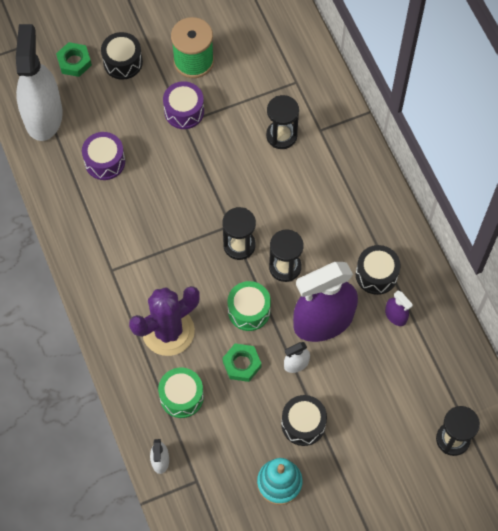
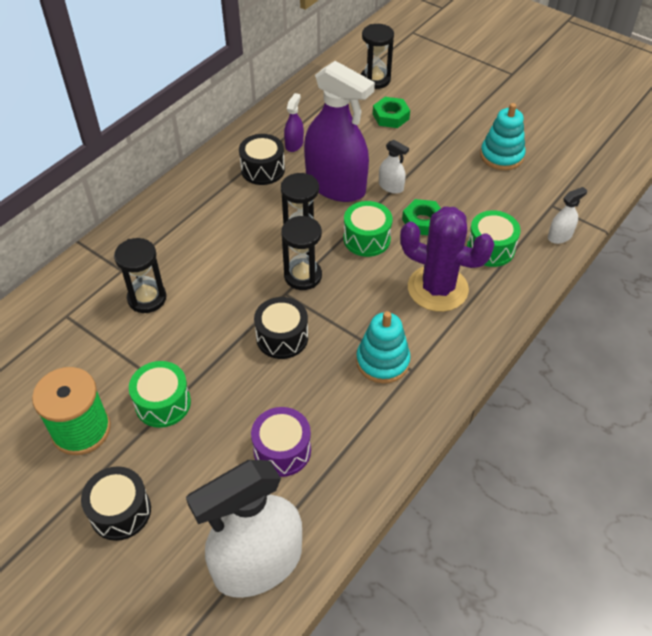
camera: 120 degrees left, 15 degrees down
green nut [56,42,92,77] -> green nut moved to [373,97,410,128]
purple drum [163,81,204,129] -> green drum [129,361,191,428]
black drum [281,395,327,446] -> black drum moved to [254,297,308,359]
none -> turquoise stacking toy [356,311,411,383]

